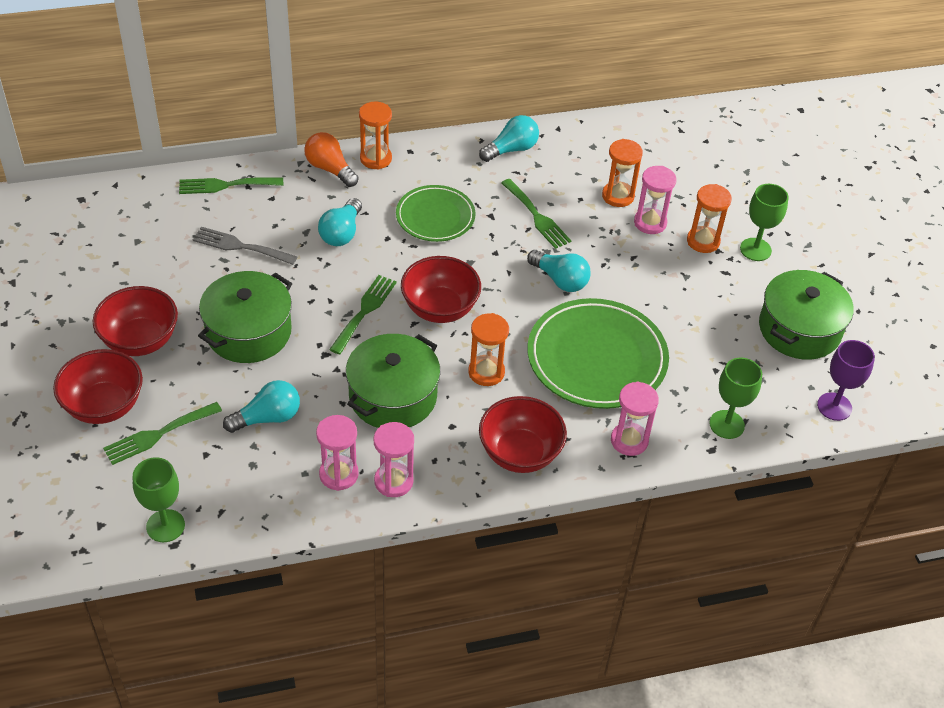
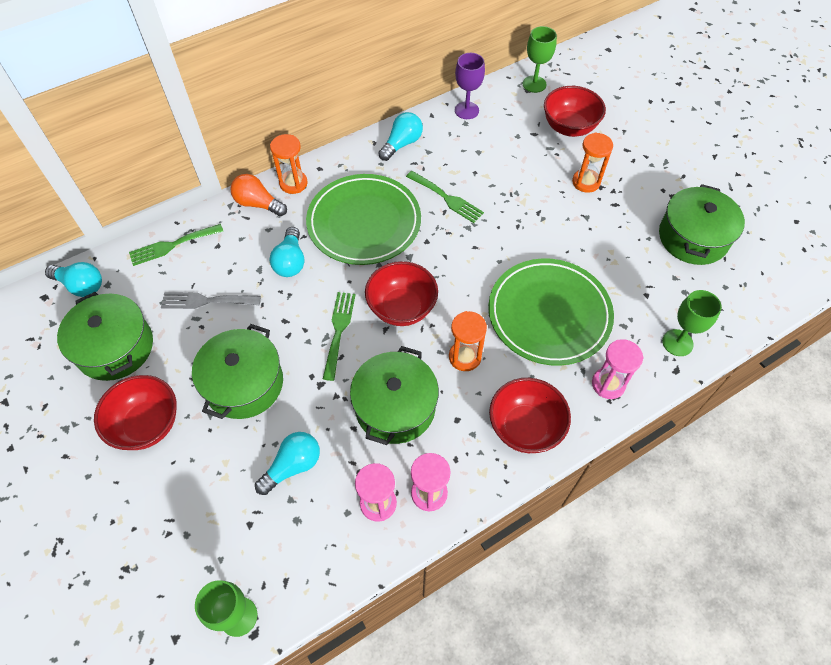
camera: 15 degrees left, 10 degrees up
red bowl [53,349,143,424] -> red bowl moved to [544,86,606,137]
green fork [103,402,222,465] -> none
green plate [396,185,476,242] -> green plate [306,174,421,265], size x1.63
turquoise light bulb [527,250,591,292] -> turquoise light bulb moved to [45,262,102,297]
orange hourglass [602,139,643,207] -> none
pink hourglass [634,166,677,234] -> none
green goblet [740,184,788,261] -> green goblet moved to [523,26,557,93]
purple goblet [817,340,875,421] -> purple goblet moved to [455,53,485,119]
none -> green pot [57,292,153,381]

